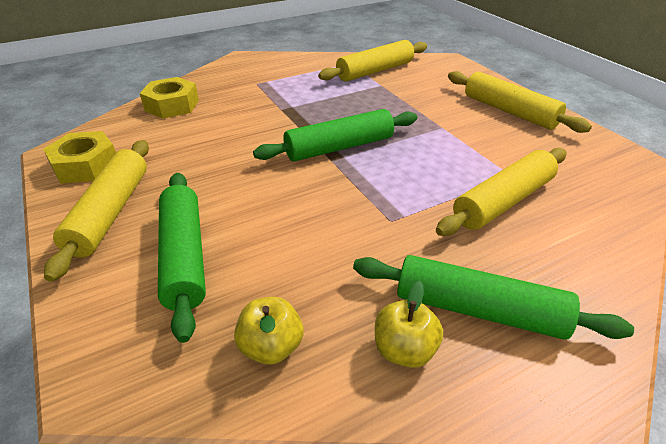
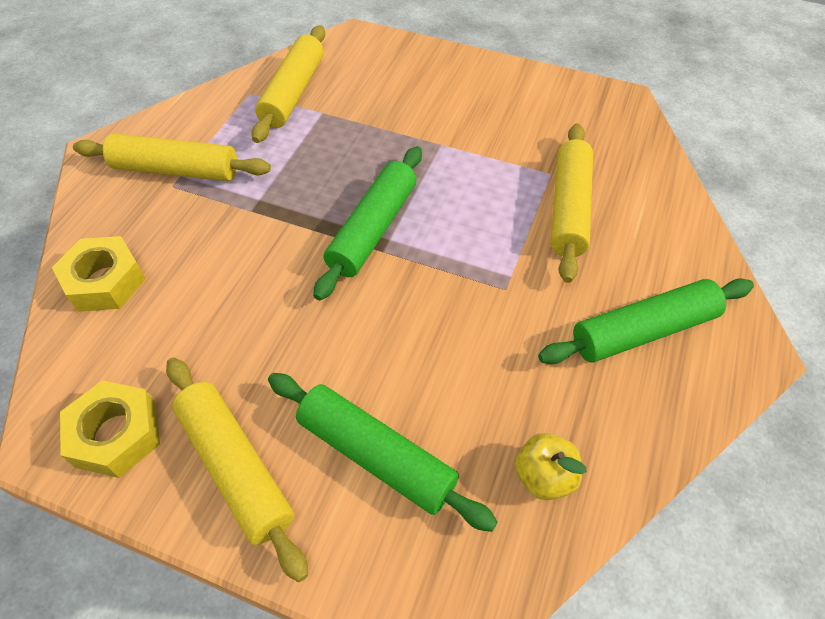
camera: 40 degrees left, 15 degrees up
yellow apple [375,281,443,368] -> none
yellow rolling pin [448,71,592,133] -> yellow rolling pin moved to [73,133,271,181]

